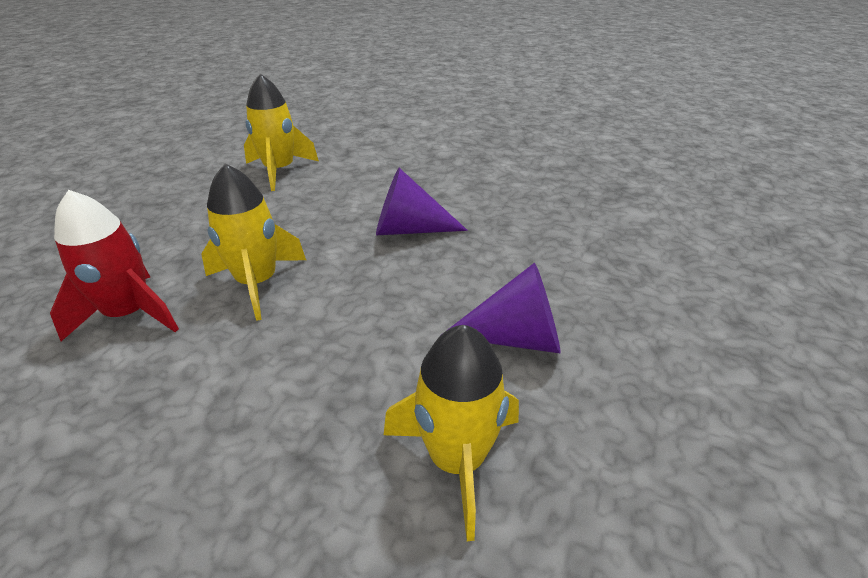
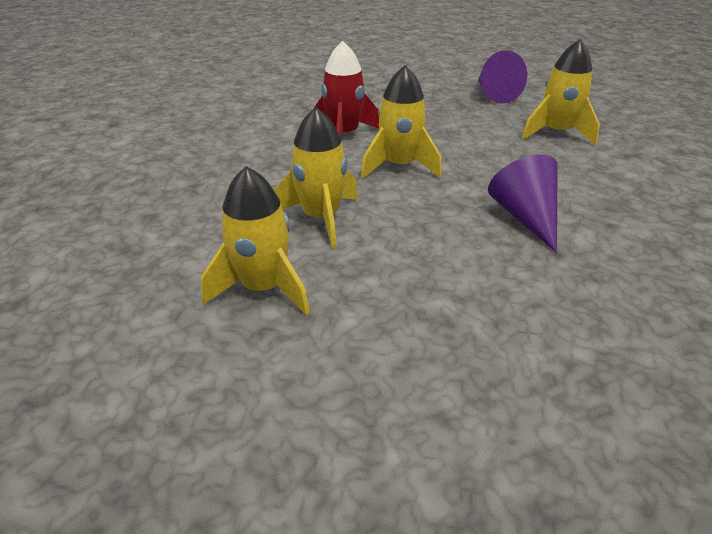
camera: 75 degrees right, 0 degrees up
purple cone [440,263,561,353] -> purple cone moved to [478,50,527,104]
none -> yellow rocket [274,107,358,248]

